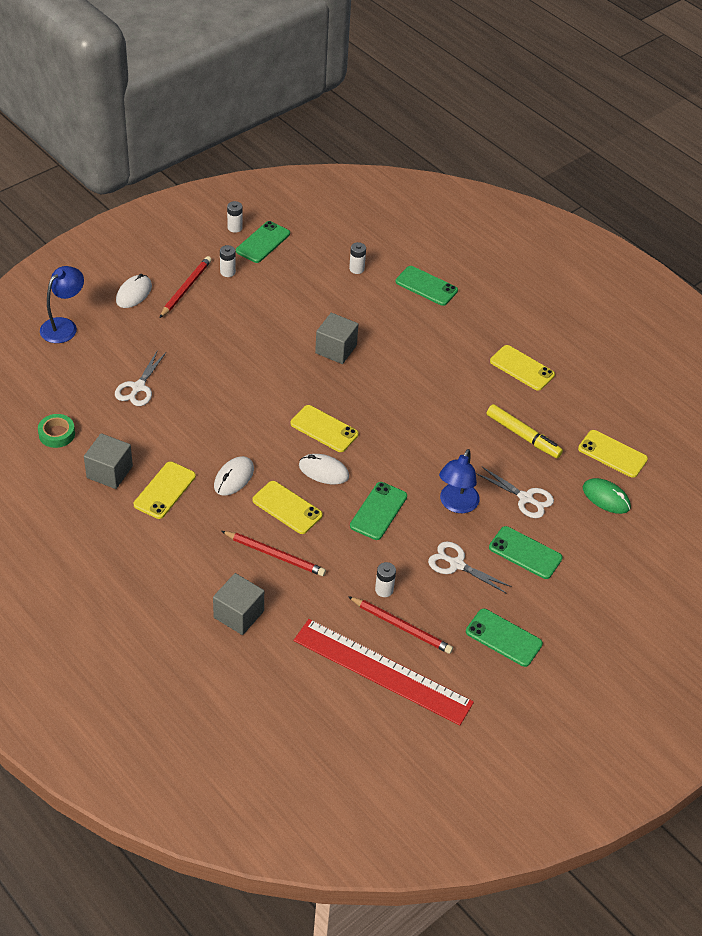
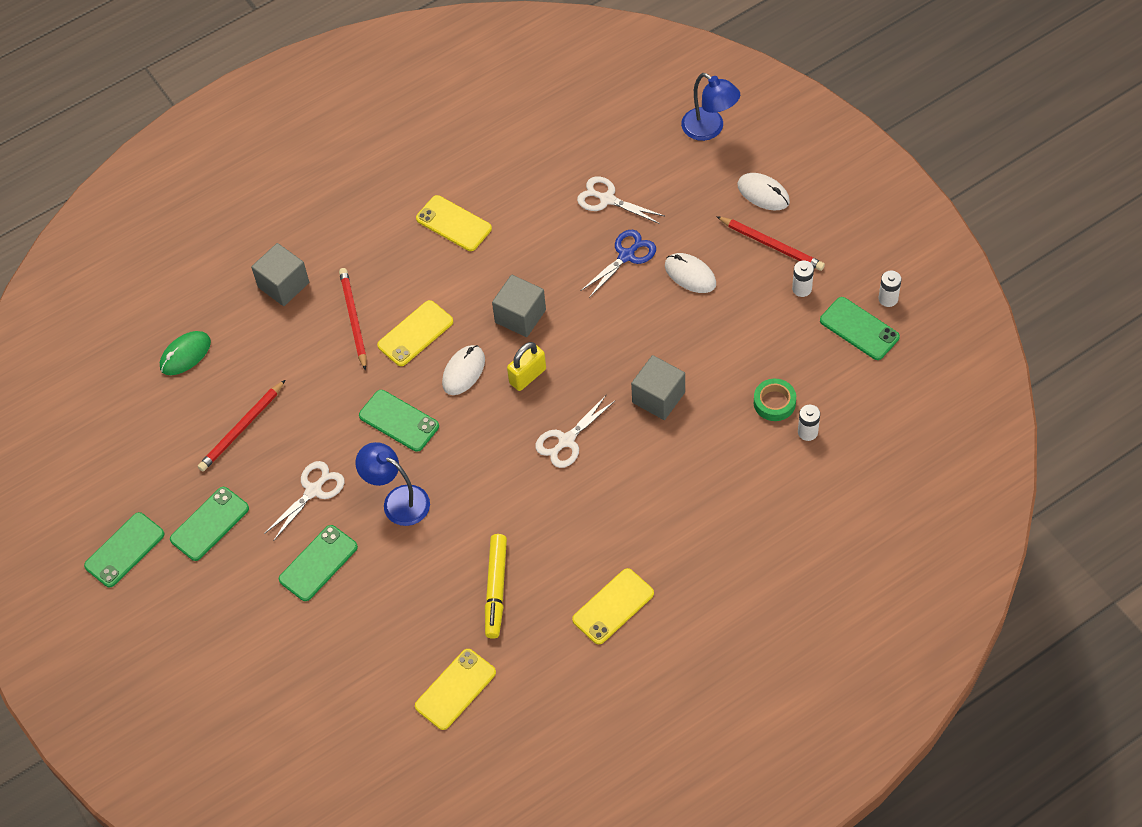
camera: 105 degrees right, 10 degrees up
green tape [38,414,75,448] -> green tape moved to [754,379,796,421]
grey cube [84,433,133,489] -> grey cube moved to [492,275,546,337]
white mouse [214,456,254,495] -> white mouse moved to [665,253,716,293]
red pencil [222,531,326,576] -> red pencil turned 135 degrees clockwise [339,268,367,371]
yellow phone [290,405,358,452] -> yellow padlock [507,342,546,391]
red ruler [294,619,474,726] -> none
white battery [375,562,396,597] -> none
green phone [396,266,458,306] -> green phone moved to [84,512,164,587]
white scissors [476,467,554,518] -> white scissors moved to [535,394,616,468]
yellow marker [487,404,563,458] -> yellow marker turned 45 degrees counterclockwise [485,534,507,639]
green mouse [583,478,631,514] -> green mouse moved to [160,331,211,375]
none -> blue scissors [581,230,656,298]

